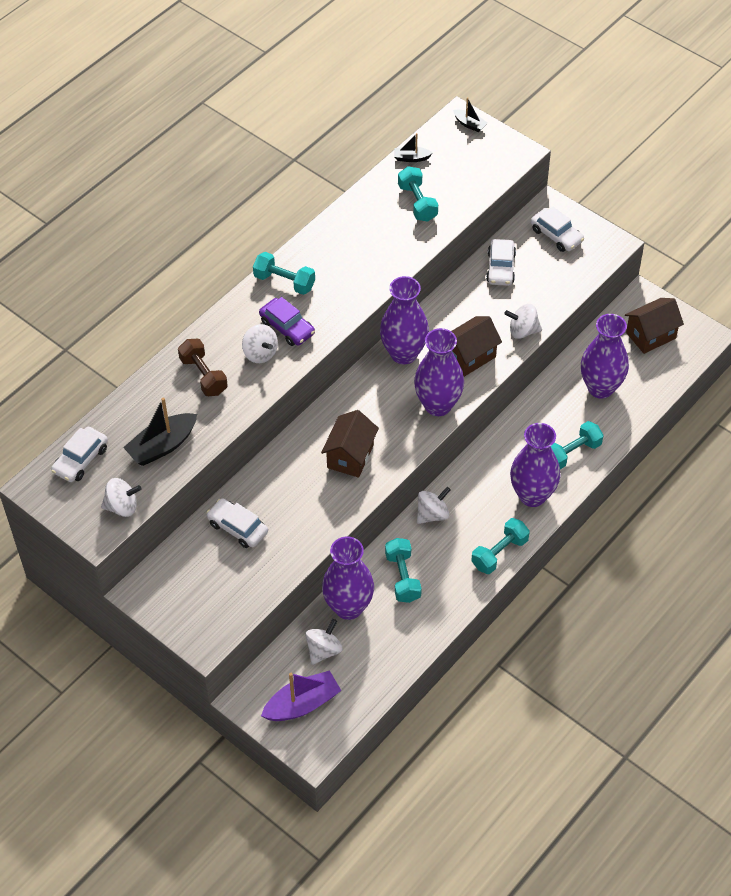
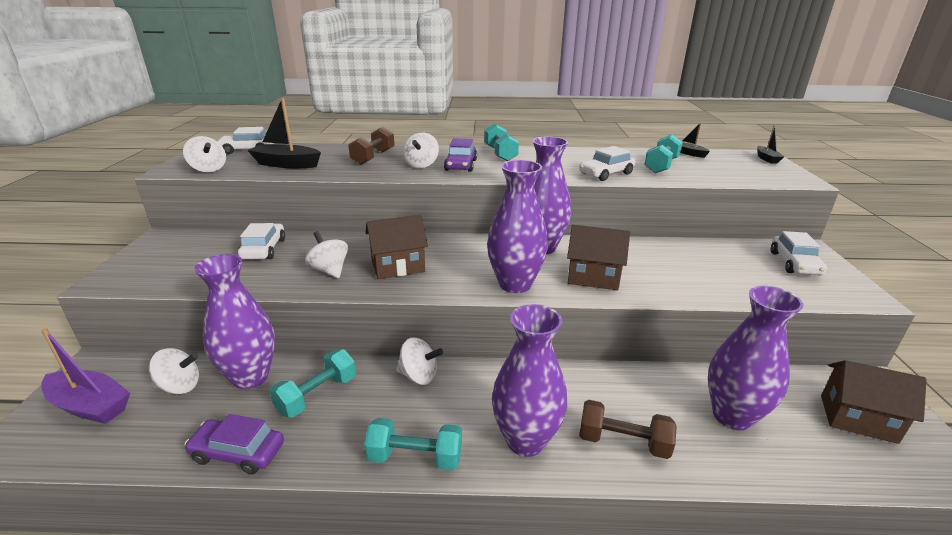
camera: 50 degrees right, 25 degrees down
white car [486,239,516,286] -> white car moved to [579,146,635,181]
white spinning top [504,304,542,339] -> white spinning top moved to [305,231,348,278]
turquoise dumbbell [551,421,604,469] -> brown dumbbell [579,400,677,459]
none -> purple car [184,414,284,474]

